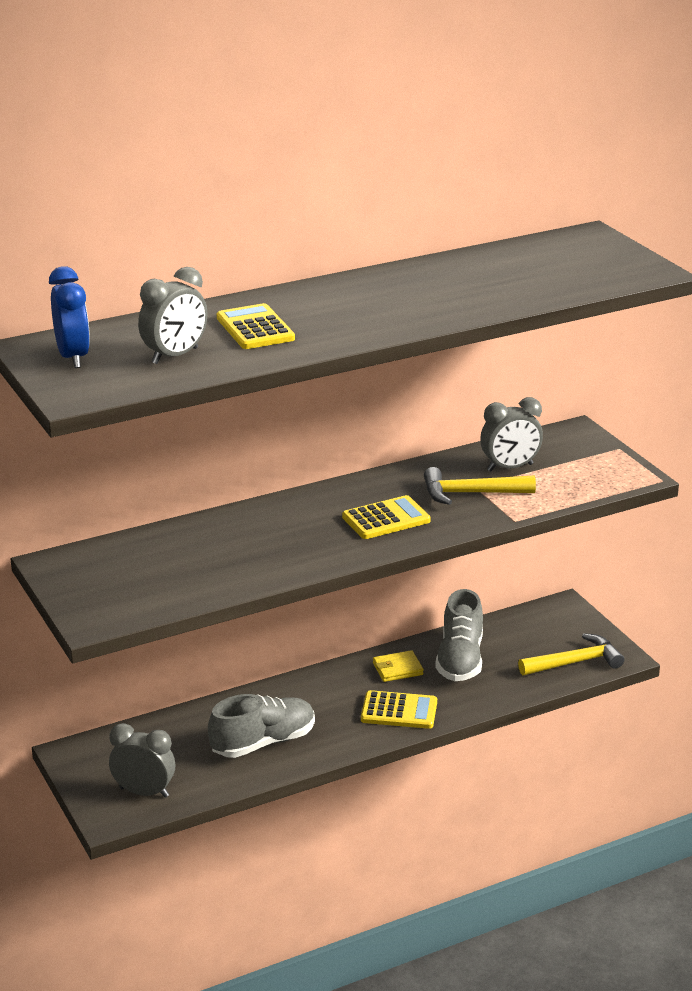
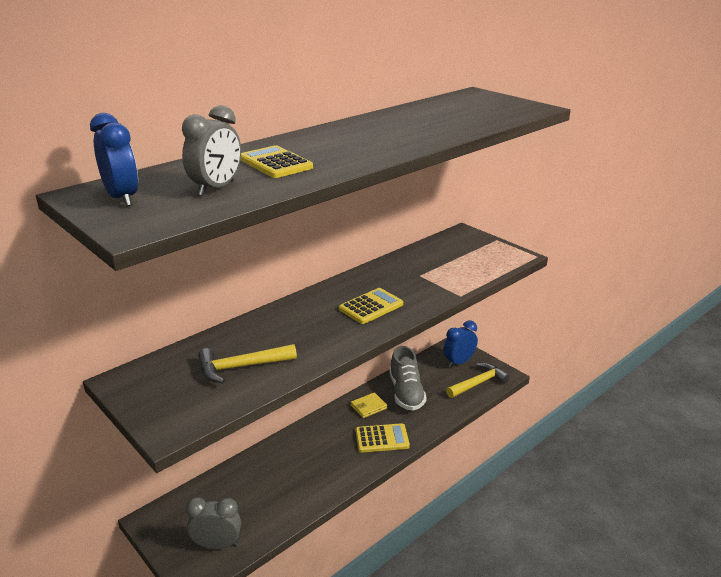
camera: 15 degrees left, 0 degrees up
grey shoe [208,694,315,758] -> none
yellow hammer [424,467,536,505] -> yellow hammer moved to [198,344,297,383]
grey clock [480,397,543,472] -> none
none -> blue clock [444,320,478,368]

